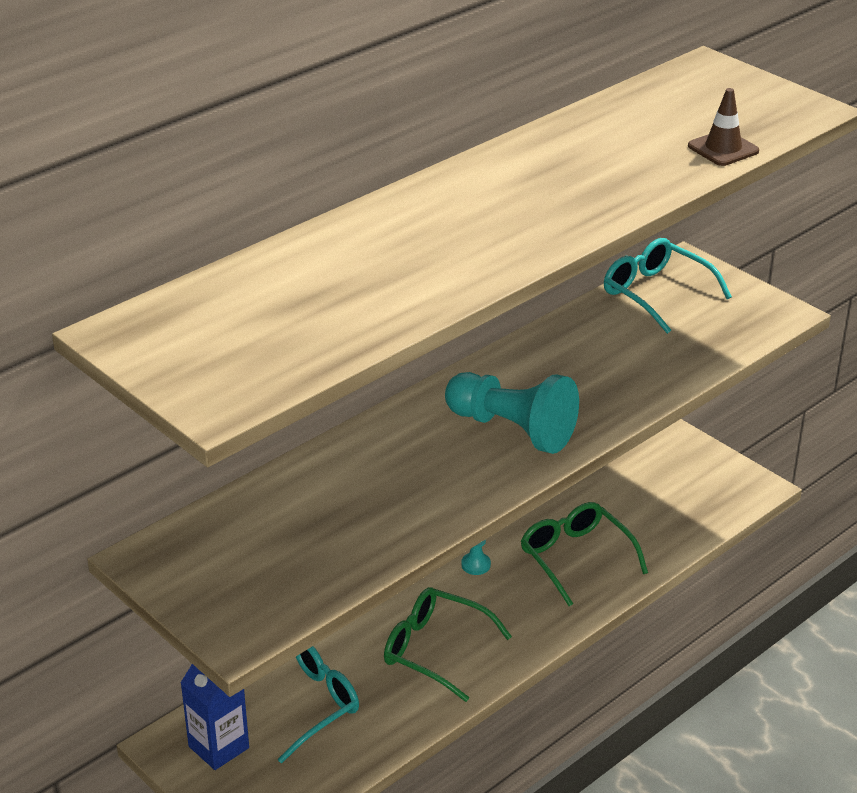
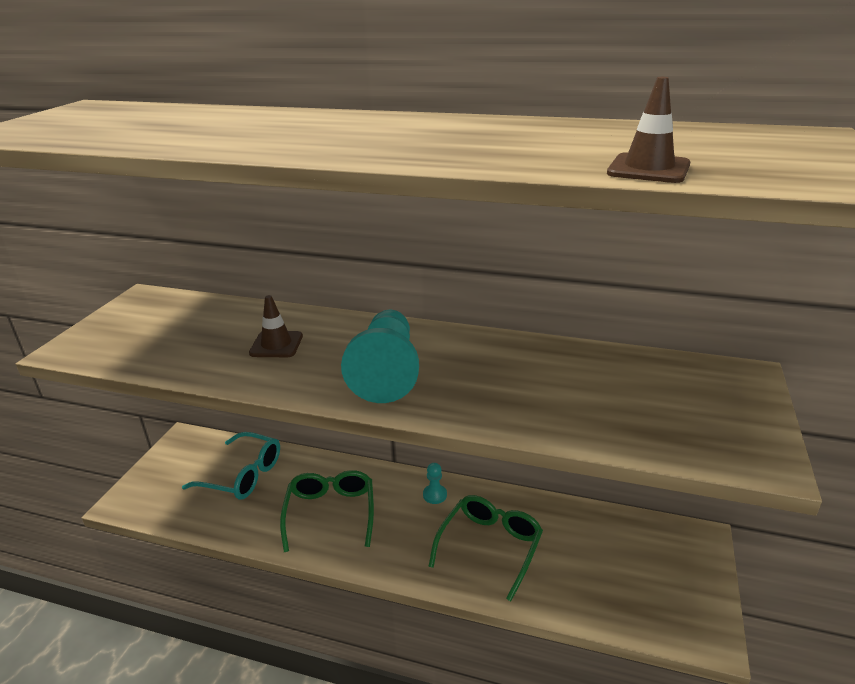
camera: 60 degrees right, 5 degrees down
blue carton [181,664,249,770] -> none
turquoise glasses [604,238,732,334] -> none
none -> brown traffic cone [249,295,303,357]

